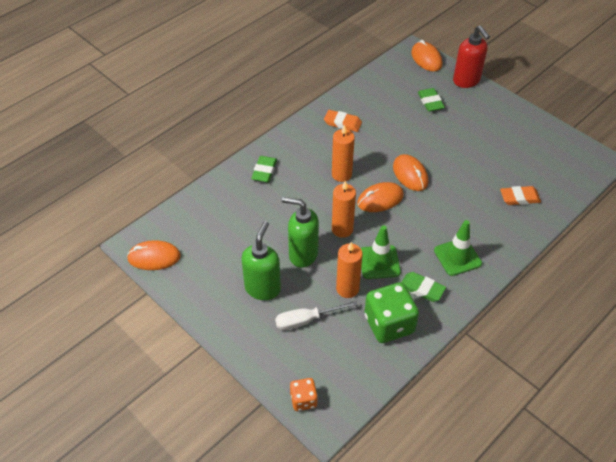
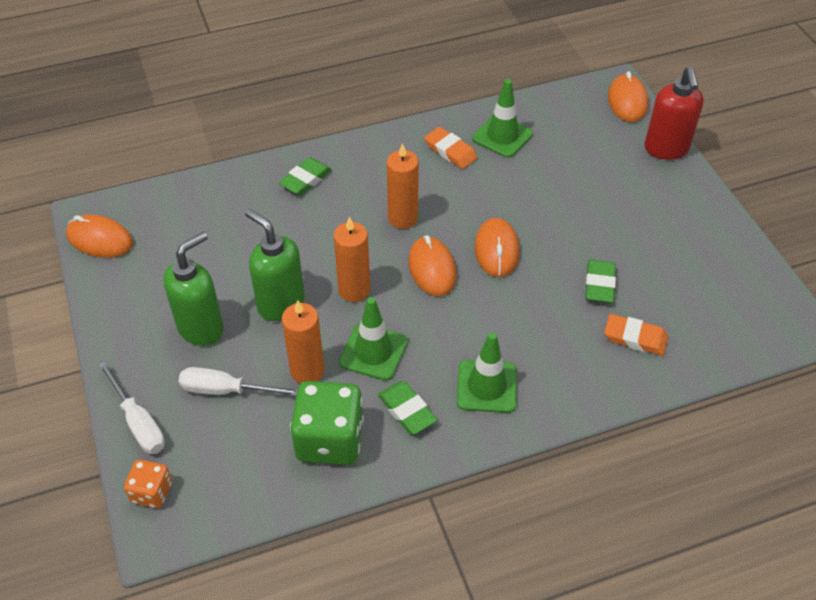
camera: 25 degrees right, 0 degrees up
orange mouse [357,182,404,212] -> orange mouse turned 75 degrees clockwise [409,235,457,296]
green eraser [418,88,445,112] -> green eraser moved to [585,260,616,303]
none -> white screwdriver [98,361,165,454]
none -> green traffic cone [472,79,533,158]

